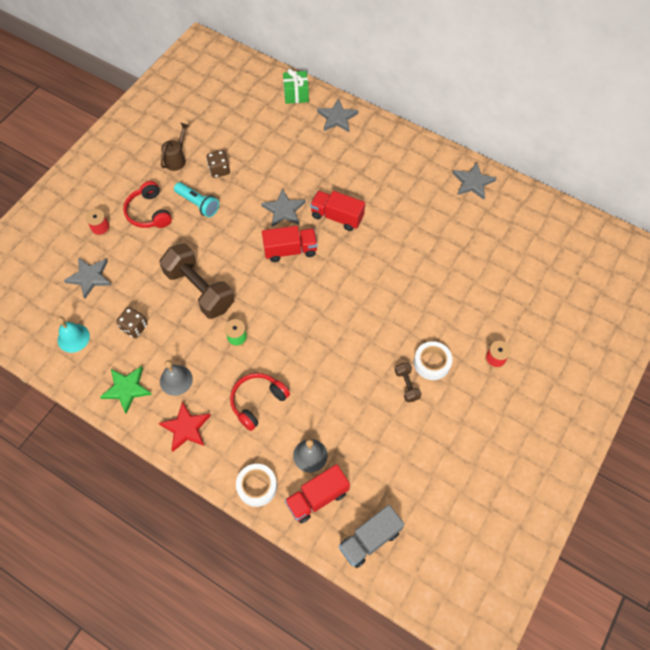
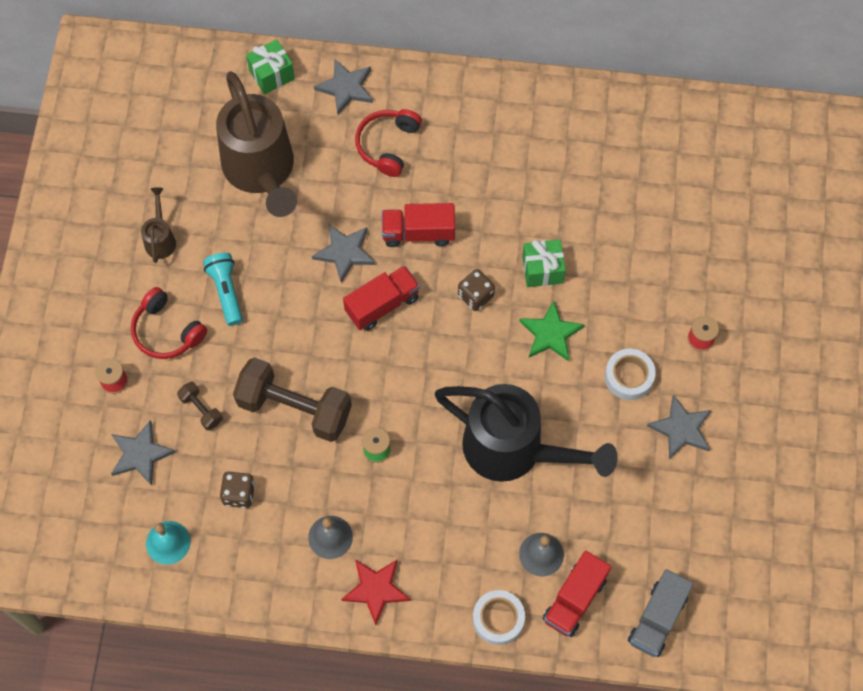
camera: 25 degrees left, 5 degrees up
green star [100,366,152,414] -> green star moved to [519,300,584,361]
turquoise flashlight [174,182,219,217] -> turquoise flashlight turned 120 degrees counterclockwise [203,253,243,326]
brown dice [206,150,230,178] -> brown dice moved to [458,269,495,311]
red headphones [230,373,290,431] -> red headphones moved to [355,109,422,177]
brown dumbbell [395,363,422,402] -> brown dumbbell moved to [177,382,223,430]
grey star [453,162,496,200] -> grey star moved to [647,395,711,460]
none -> brown watering can [216,71,297,217]
none -> black watering can [435,384,618,482]
none -> green gift [522,239,566,287]

